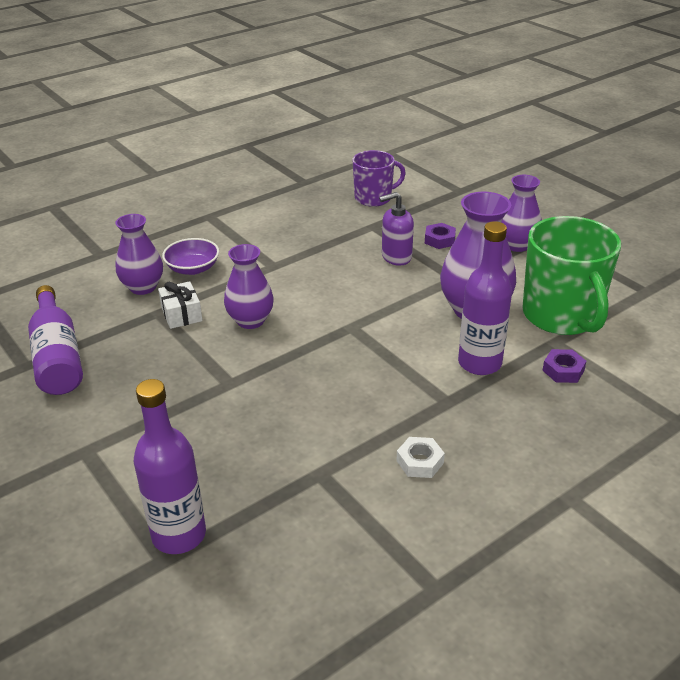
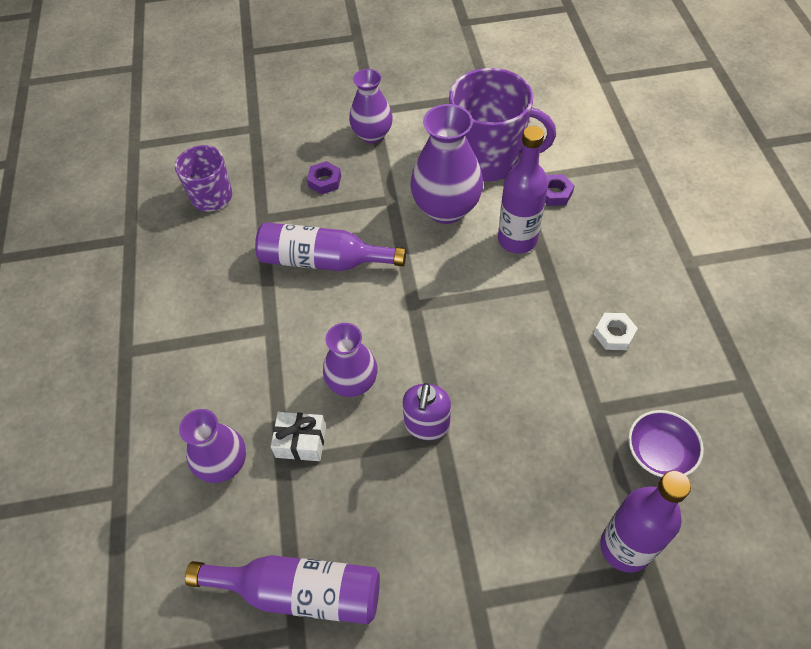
camera: 60 degrees left, 20 degrees up
purple bowl [162,238,219,275] -> purple bowl moved to [628,410,704,477]
purple soap dispenser [379,192,414,266] -> purple soap dispenser moved to [403,383,451,440]
green mug [522,216,621,335] -> purple mug [449,68,556,182]
none -> purple bottle [255,222,406,271]

